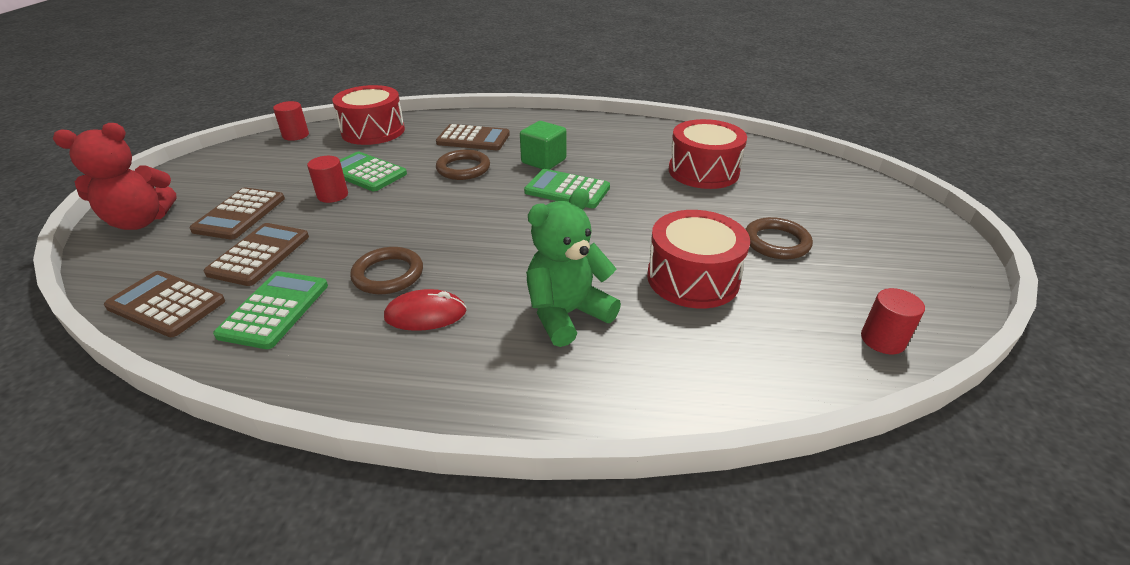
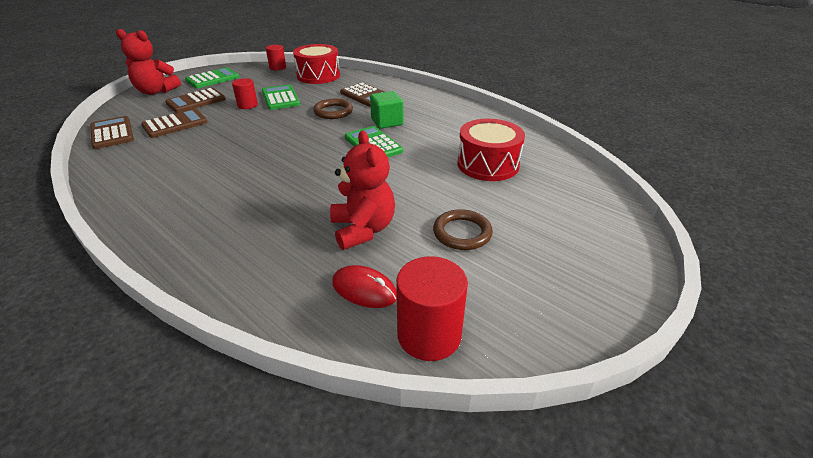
camera: 35 degrees right, 0 degrees up
green calculator [213,271,328,349] -> green calculator moved to [185,67,239,88]
brown ring [350,247,423,294] -> none
red mouse [384,289,466,331] -> red mouse moved to [332,265,397,308]
green teddy bear [526,189,621,347] -> none
red drum [647,210,750,308] -> red teddy bear [330,131,395,250]
red cylinder [861,288,925,354] -> red cylinder [396,256,468,361], size x1.65

